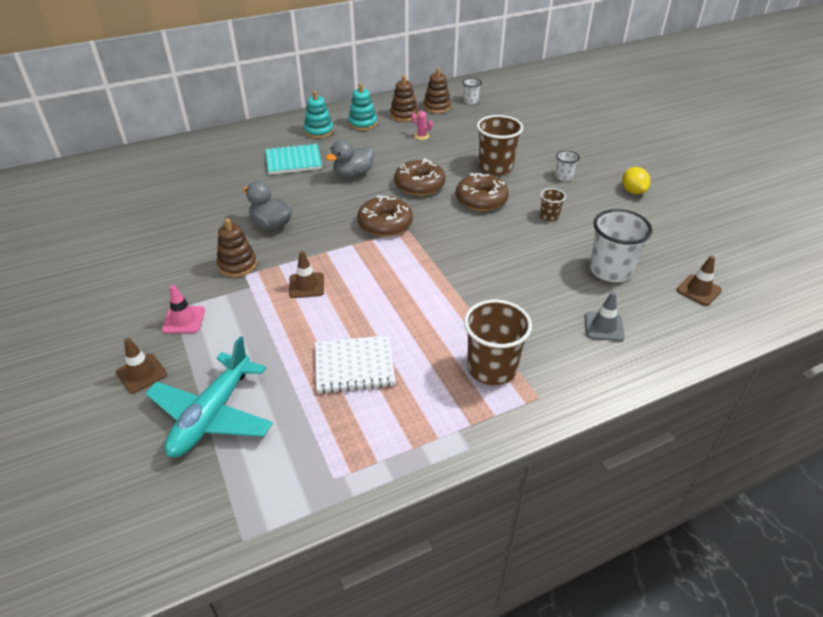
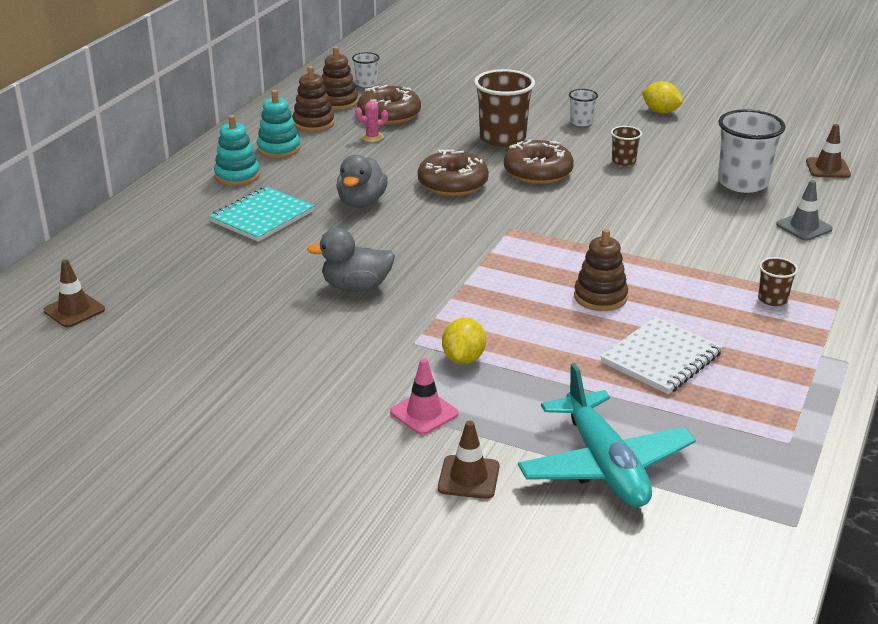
camera: 40 degrees left, 10 degrees down
brown stacking toy [217,218,257,277] -> brown stacking toy moved to [574,229,628,311]
brown traffic cone [289,251,324,298] -> brown traffic cone moved to [43,259,105,327]
brown donut [357,195,413,237] -> brown donut moved to [357,85,421,124]
brown cup [464,299,532,385] -> brown cup [758,257,798,306], size x0.50
none -> yellow lemon [442,318,486,364]

